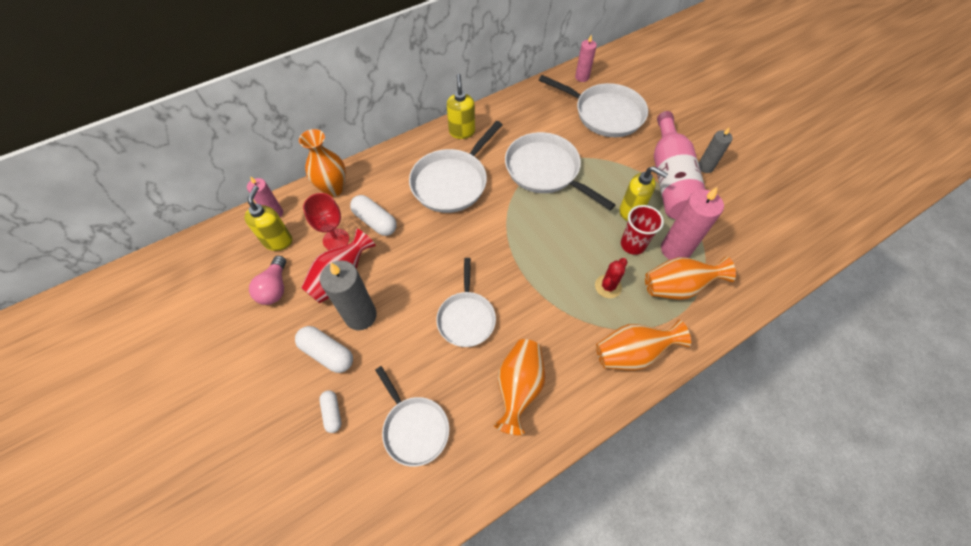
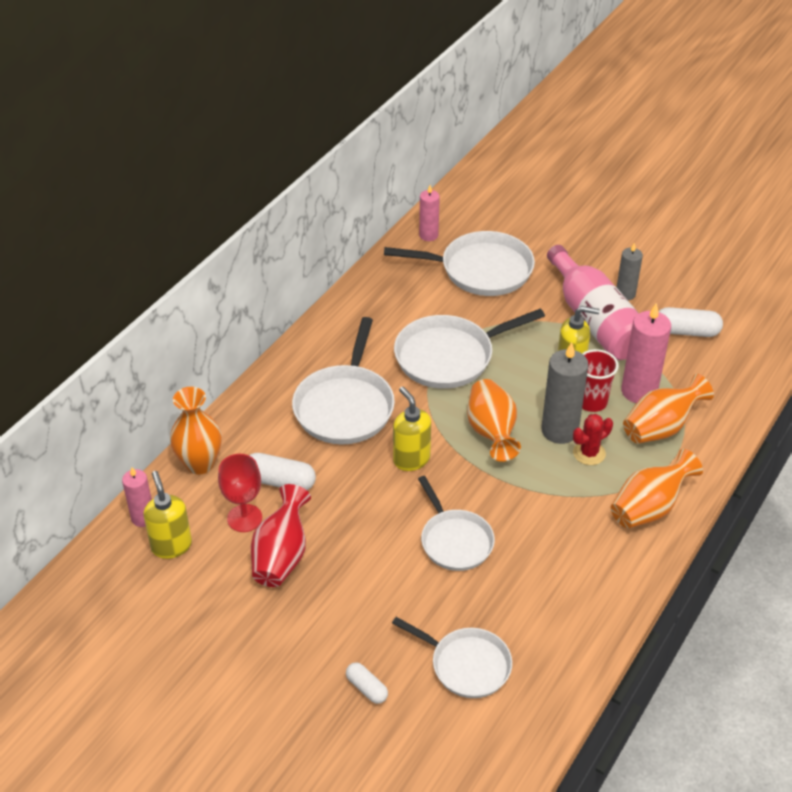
camera: 25 degrees left, 15 degrees down
pink light bulb [249,256,286,305] -> none
white capsule [295,326,353,373] -> white capsule moved to [658,307,723,337]
grey candle [320,260,377,330] -> grey candle moved to [541,342,589,444]
yellow soap dispenser [447,74,475,139] -> yellow soap dispenser moved to [393,386,431,471]
orange vase [494,339,545,435] -> orange vase moved to [467,379,521,462]
white pan [505,132,616,210] -> white pan turned 45 degrees counterclockwise [394,309,545,389]
red cactus [595,258,628,298] -> red cactus turned 45 degrees clockwise [573,414,613,465]

